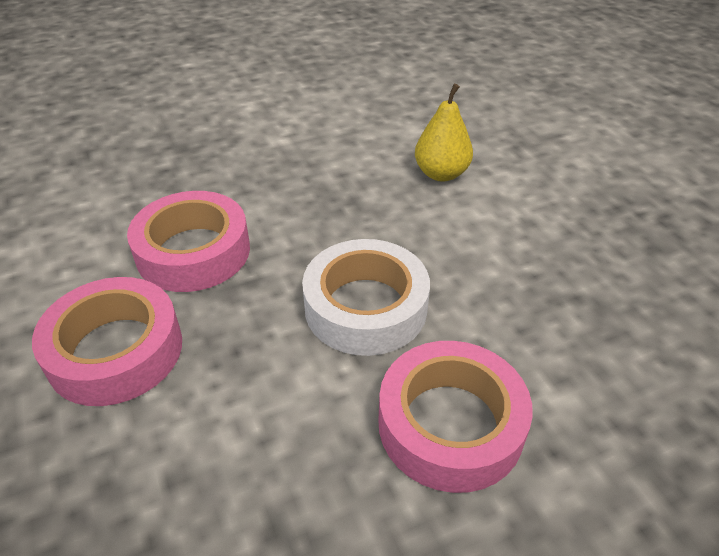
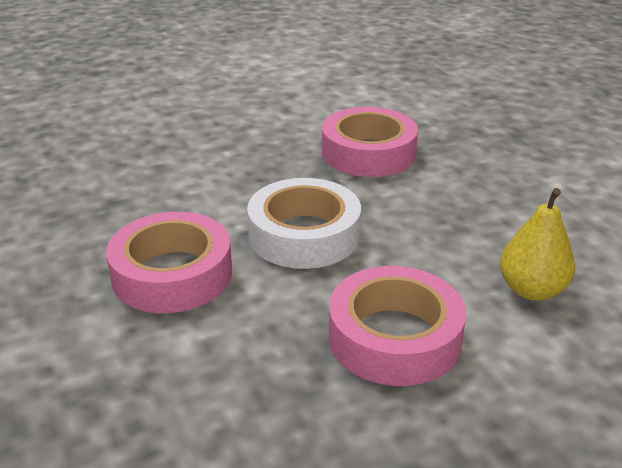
camera: 90 degrees right, 10 degrees down
pink tape [32,277,182,406] -> pink tape moved to [329,266,466,386]

